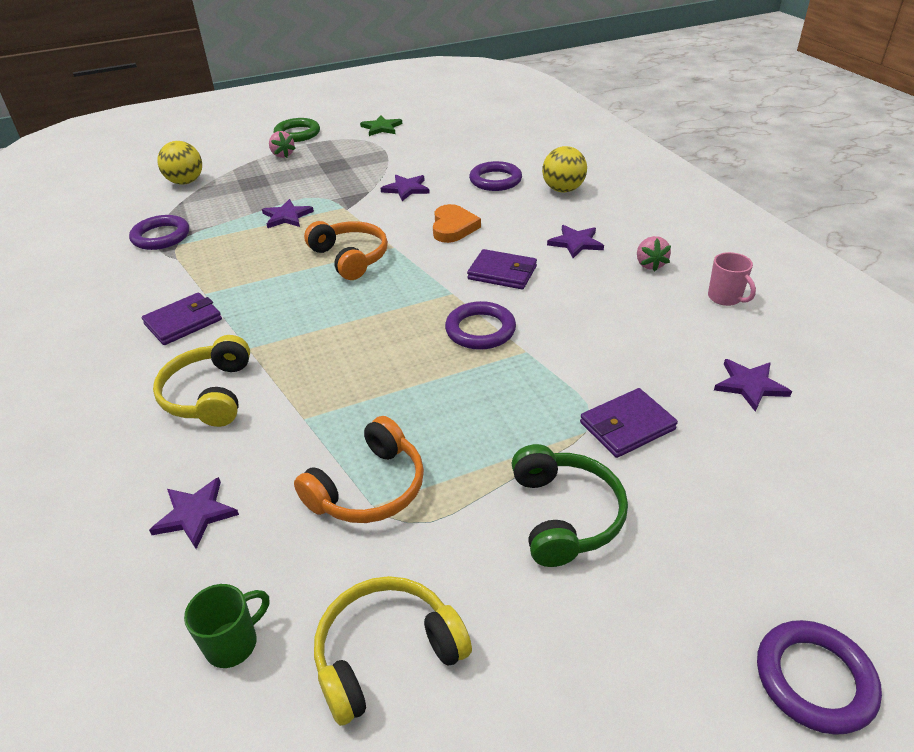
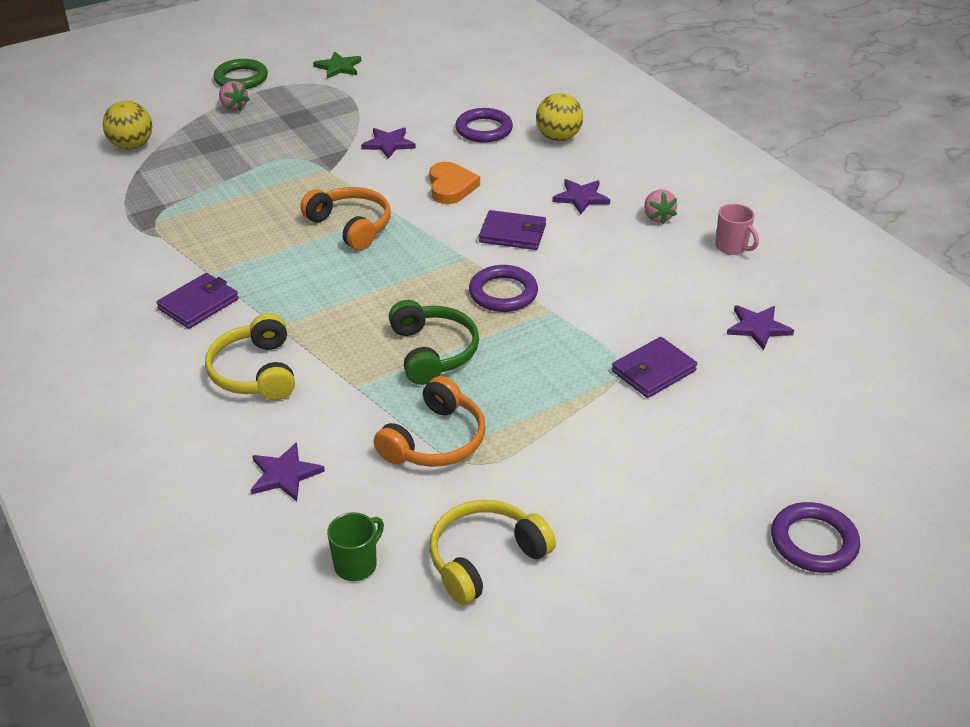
camera: 10 degrees left, 0 degrees up
purple ring [129,215,189,250] -> none
purple star [262,199,314,228] -> none
green headphones [511,444,628,567] -> green headphones moved to [389,300,479,385]

